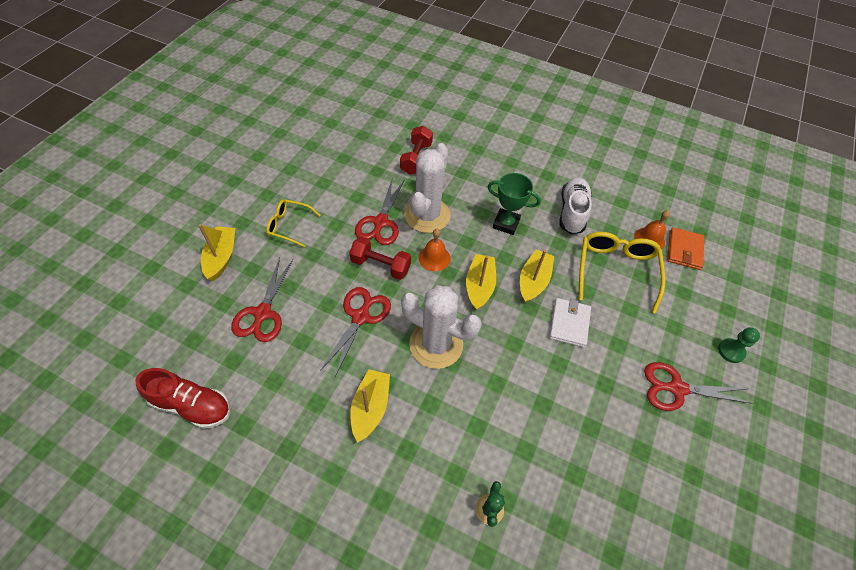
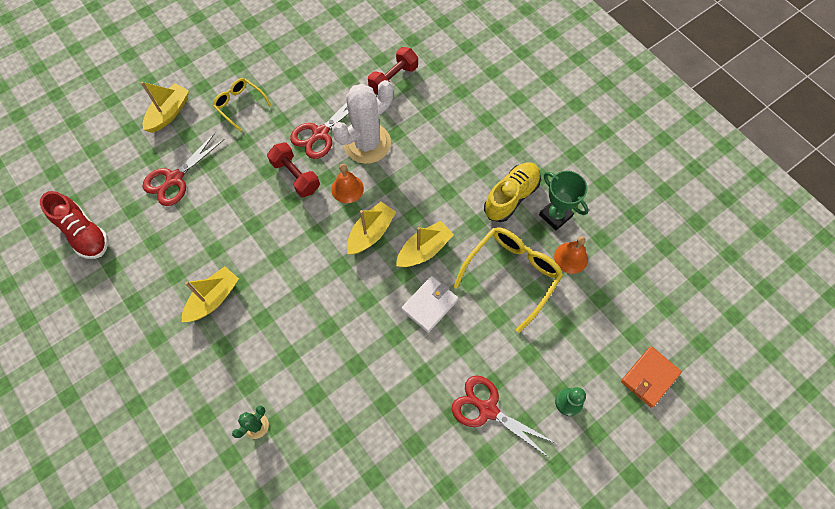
camera: 30 degrees right, 10 degrees up
red scissors [320,287,391,376] -> none
white cactus [401,285,482,369] -> none
green trophy [488,173,541,235] -> green trophy moved to [539,171,589,230]
white shoe [559,178,592,235] -> yellow shoe [484,162,541,222]
orange wallet [667,227,704,270] -> orange wallet moved to [621,346,682,408]

